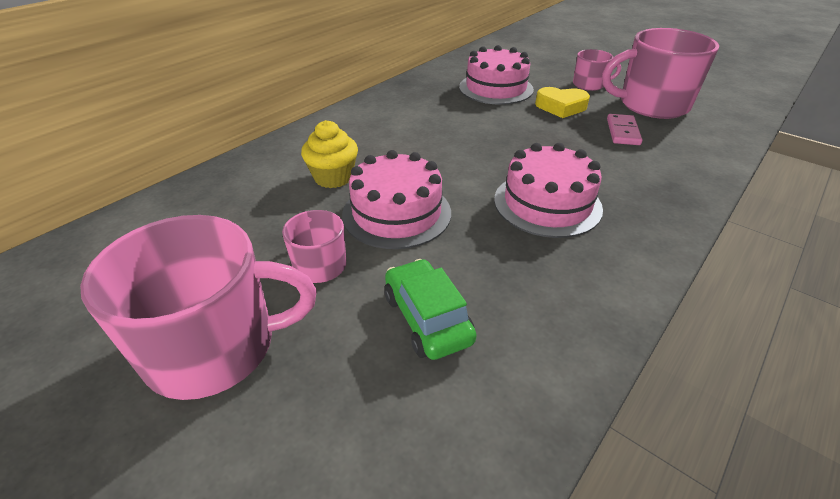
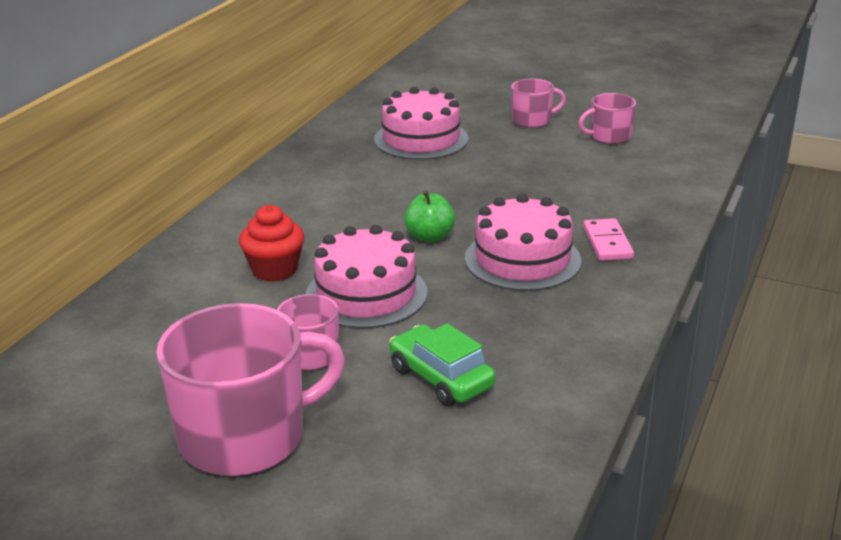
camera: 15 degrees left, 10 degrees down
yellow cupcake [301,120,358,188] -> red cupcake [239,205,305,282]
yellow heart [535,87,590,118] -> none
pink mug [602,28,719,119] -> pink mug [578,93,636,144], size x0.50
pink domino [607,114,643,145] -> pink domino moved to [583,218,634,261]
none -> green apple [404,190,455,242]

